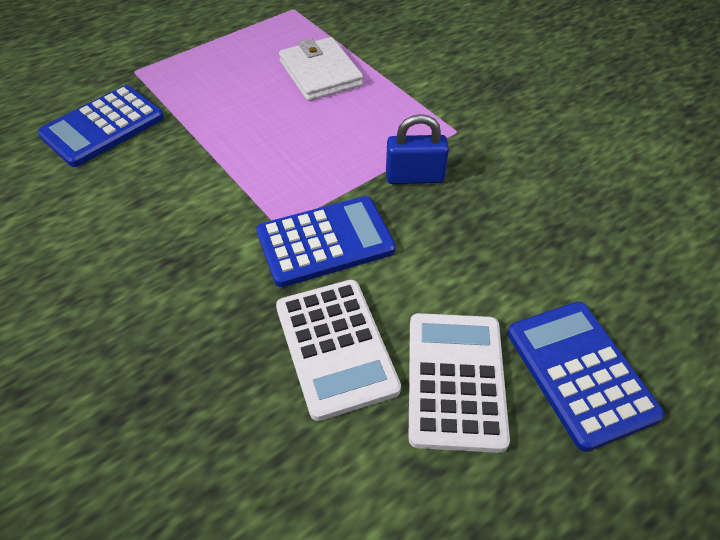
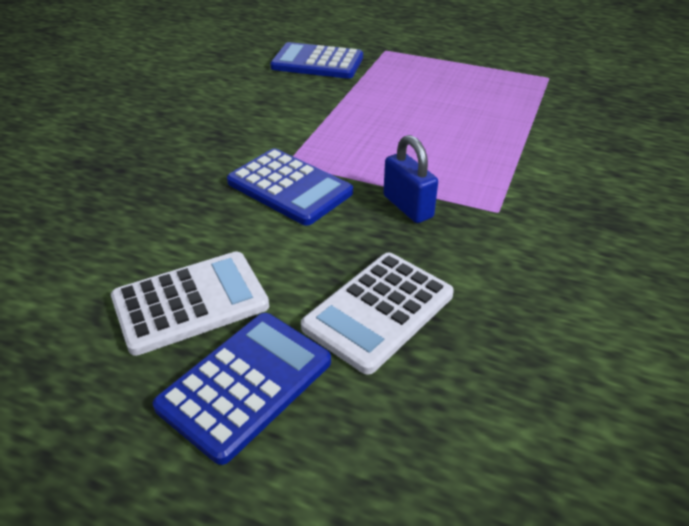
camera: 60 degrees right, 10 degrees down
white calculator [276,280,401,421] -> white calculator moved to [301,252,454,375]
white wallet [279,37,363,101] -> none

